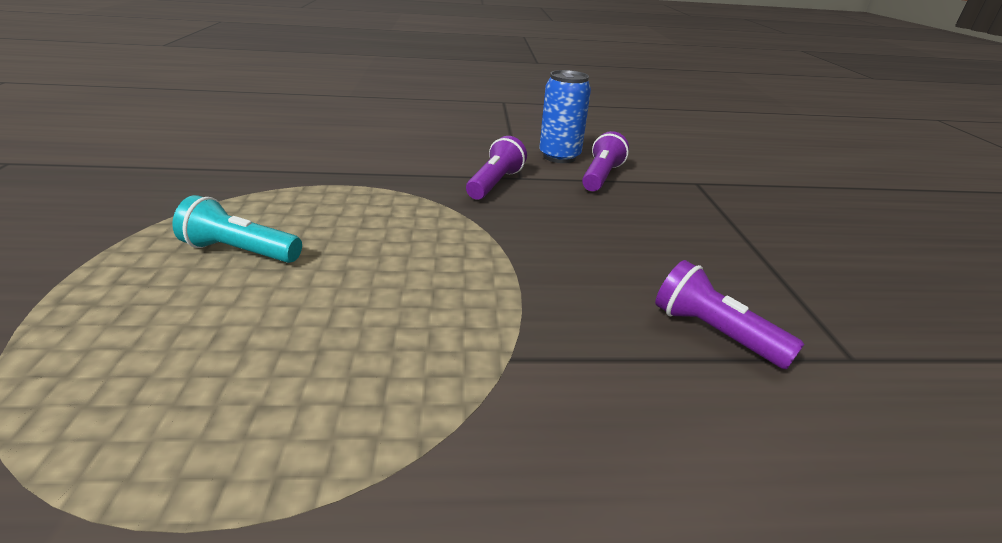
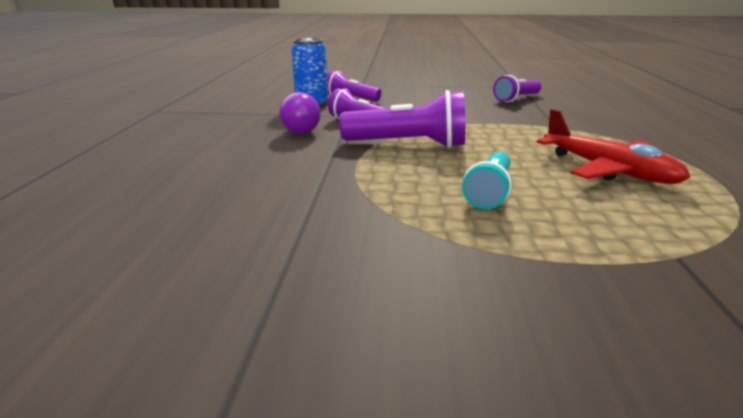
camera: 80 degrees left, 5 degrees down
none -> purple light bulb [279,92,321,134]
none -> purple flashlight [339,90,465,148]
none -> red plane [536,109,690,184]

